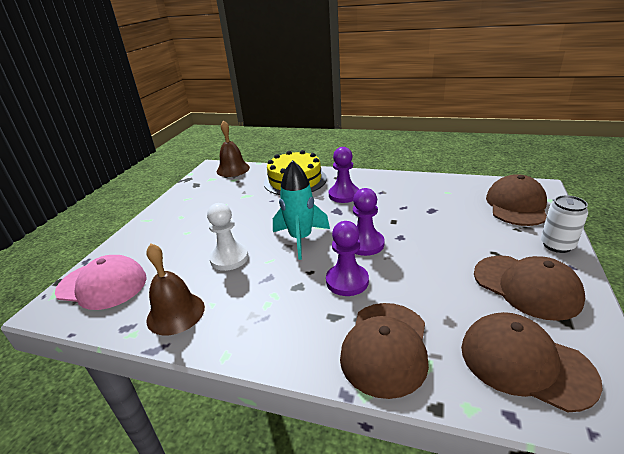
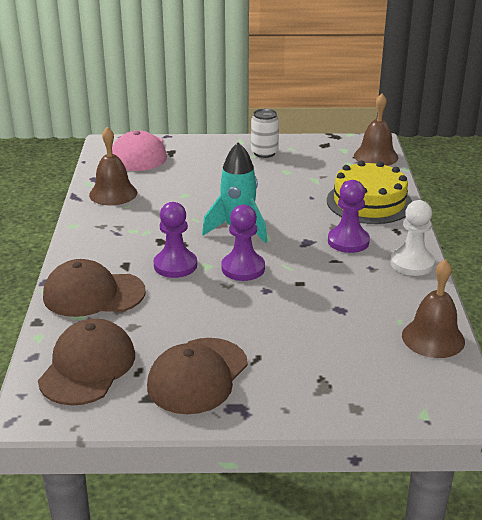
camera: 70 degrees right, 0 degrees up
white pawn [207,203,249,271] -> white pawn moved to [390,200,435,276]
brown cap [486,174,547,226] -> none
white can [541,195,588,253] -> white can moved to [251,109,279,158]
none -> brown bell [402,259,465,358]

